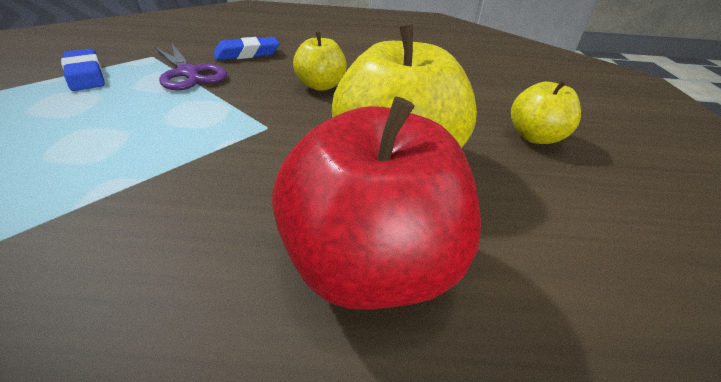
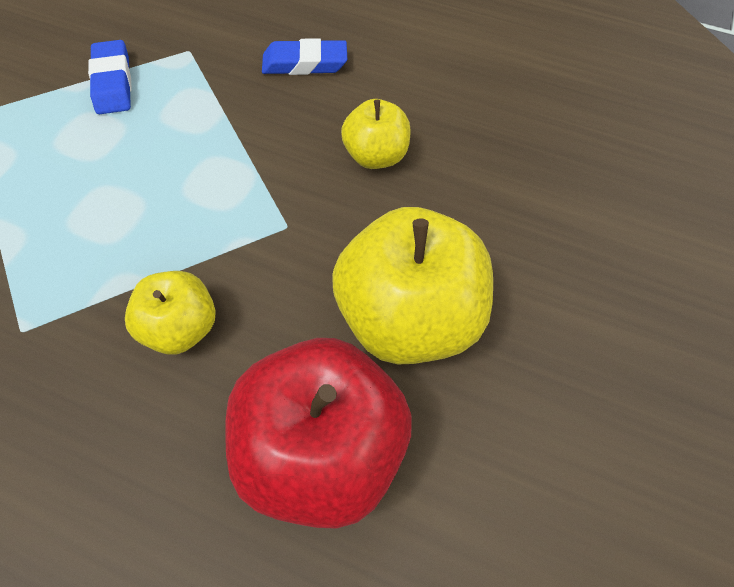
camera: 20 degrees right, 20 degrees up
purple scissors [155,44,227,90] -> none
yellow apple [511,79,581,144] -> yellow apple moved to [125,271,216,354]

